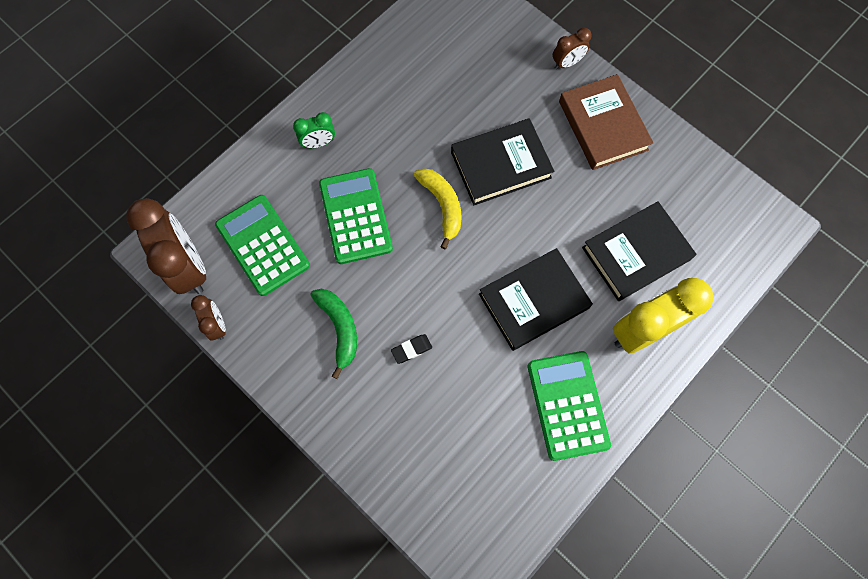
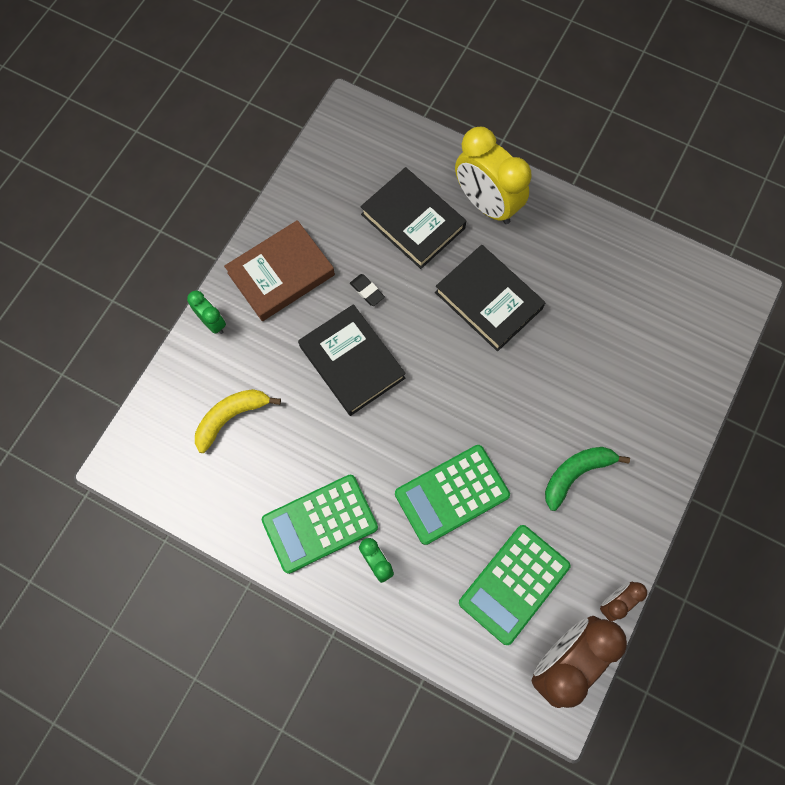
camera: 105 degrees left, 0 degrees up
black eraser [391,334,432,364] -> black eraser moved to [350,274,385,306]
yellow banana [414,168,462,249] -> yellow banana moved to [195,389,281,453]
green calculator [528,351,611,461] -> green calculator moved to [262,475,378,574]
brown clock [553,28,592,70] -> green clock [187,290,226,334]

